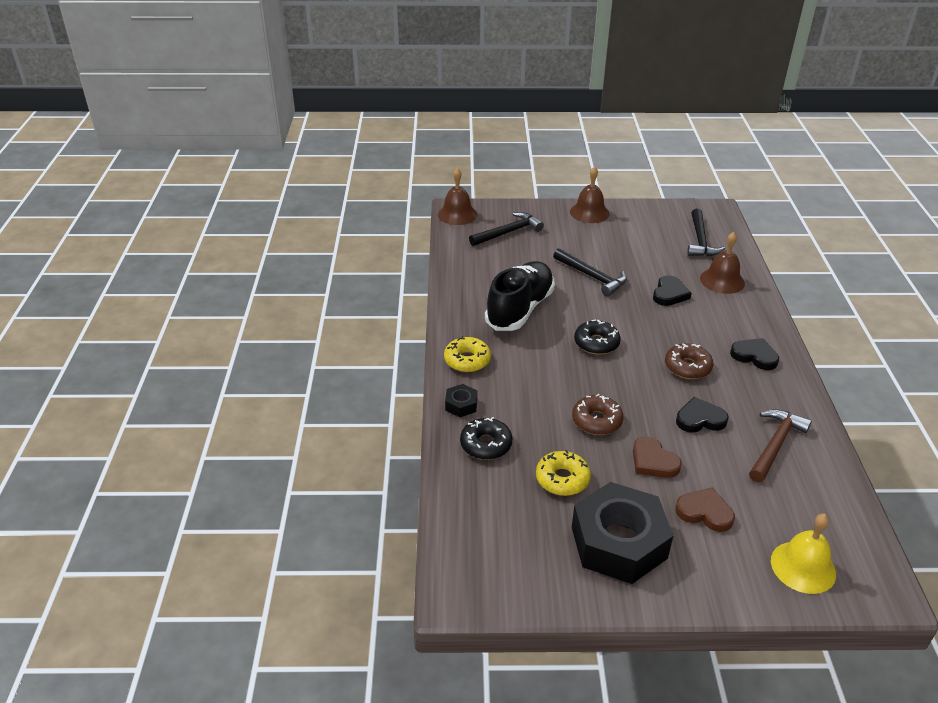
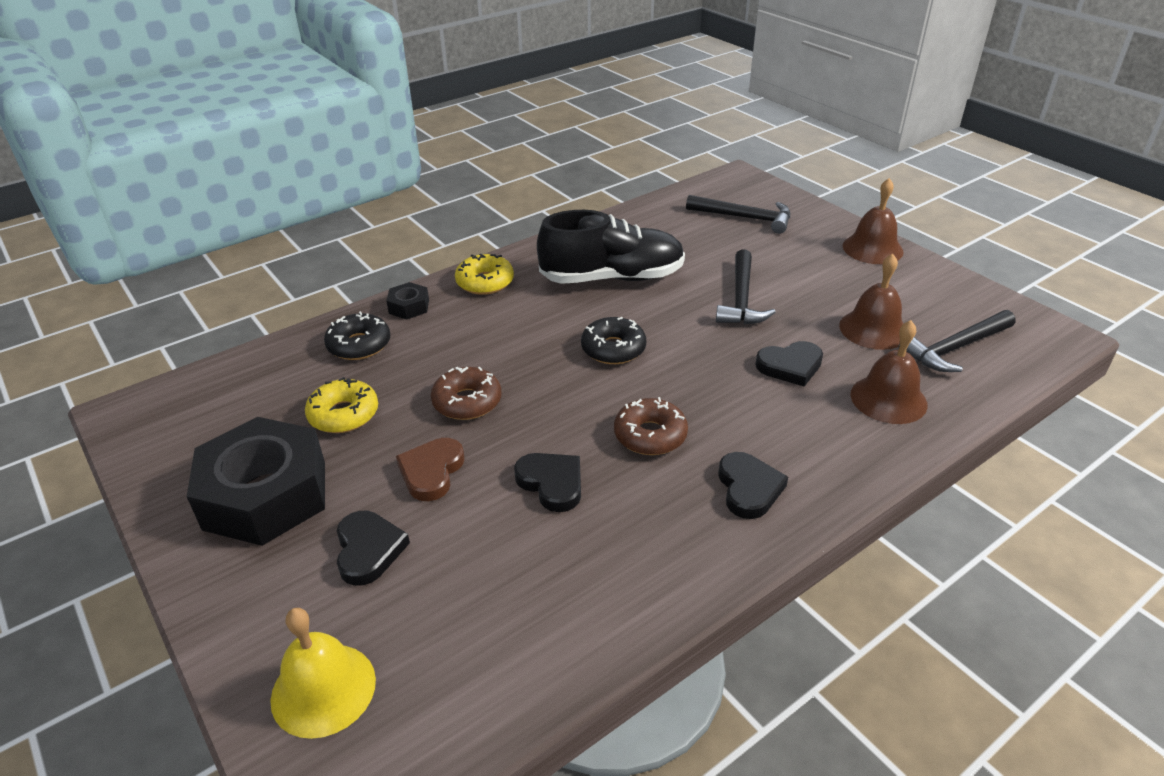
camera: 55 degrees right, 0 degrees up
brown bell [438,168,477,225] -> brown bell moved to [839,254,904,350]
brown heart [675,487,735,532] -> black heart [337,511,410,586]
brown hammer [749,409,812,483] -> none

